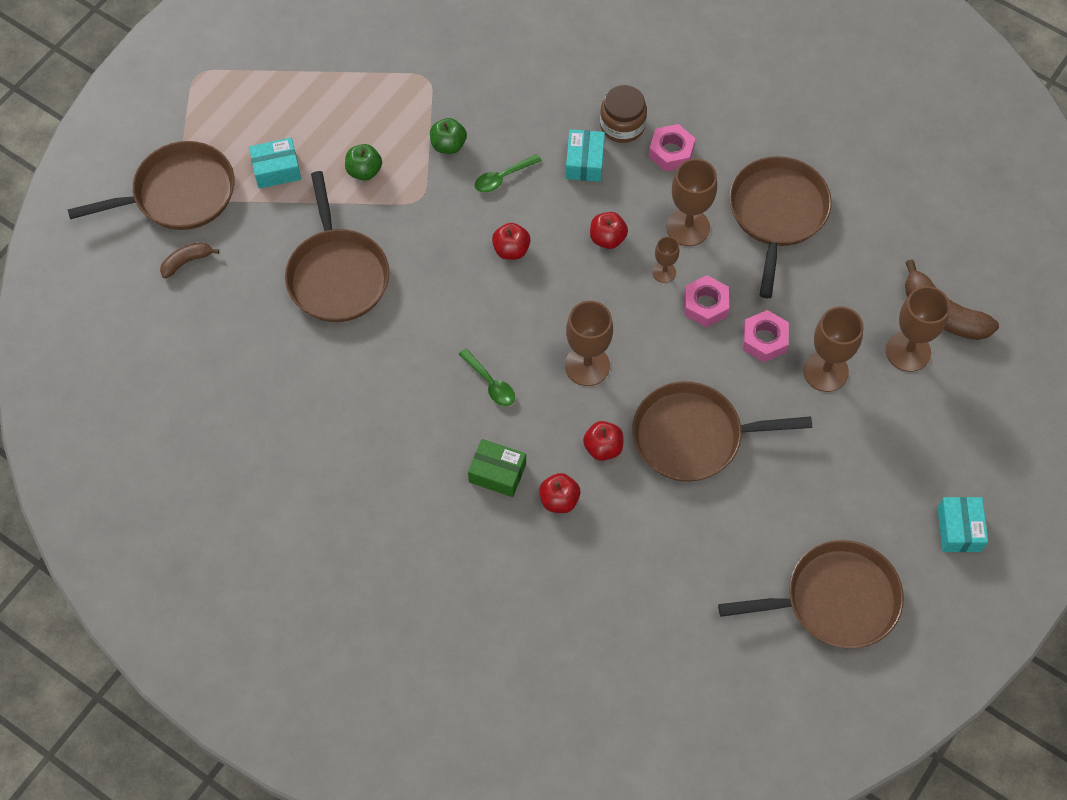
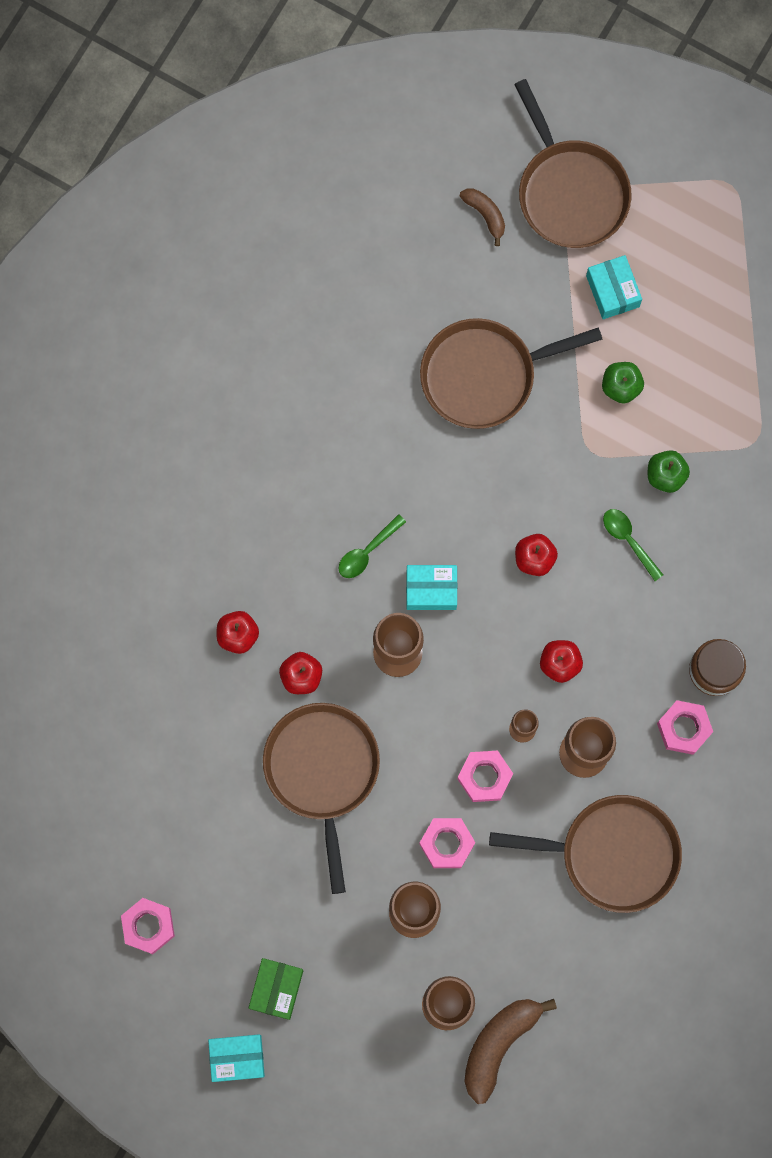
camera: 85 degrees right, 15 degrees up
green box [468,439,526,497] -> green box moved to [249,958,303,1020]
turquoise box [566,129,605,182] -> turquoise box moved to [406,565,457,610]
brown pan [718,540,904,649] -> pink nut [121,898,175,954]

